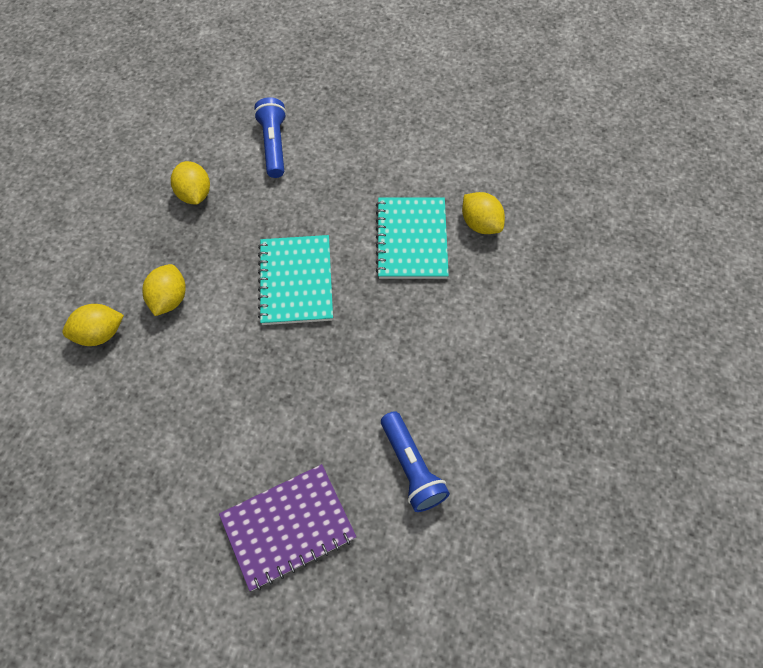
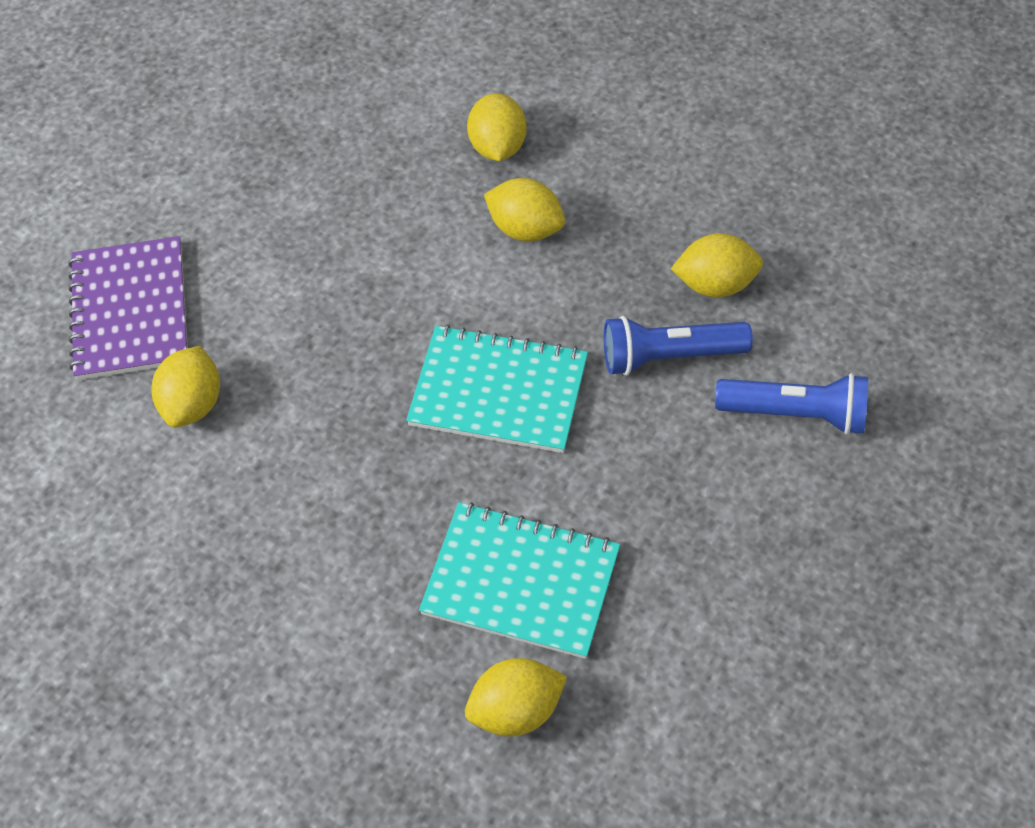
camera: 110 degrees right, 5 degrees down
blue flashlight [381,411,450,512] -> blue flashlight moved to [604,316,753,376]
none -> yellow lemon [152,346,220,428]

